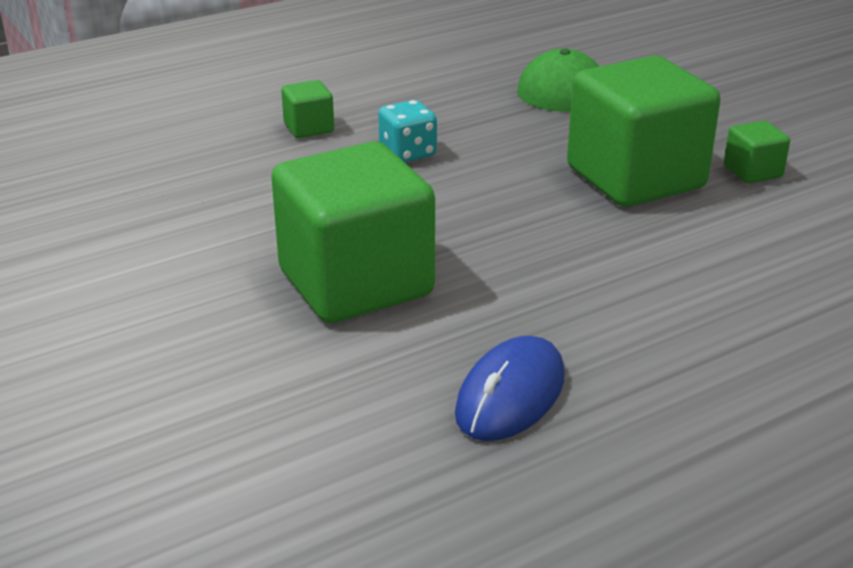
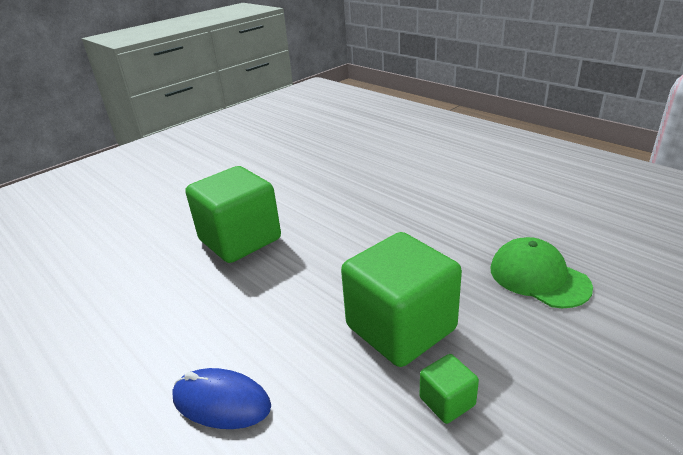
camera: 80 degrees right, 0 degrees up
green cube [281,80,334,138] -> none
turquoise dice [378,100,437,162] -> none
blue mouse [455,336,565,441] -> blue mouse moved to [172,368,271,429]

